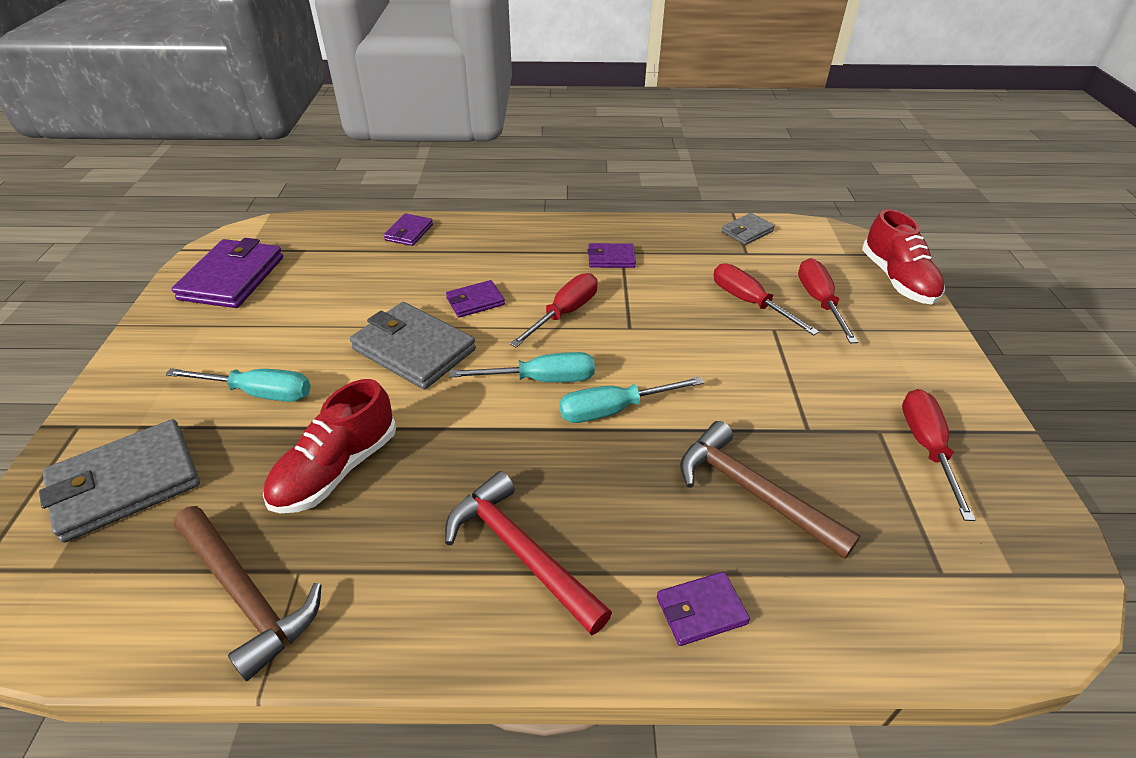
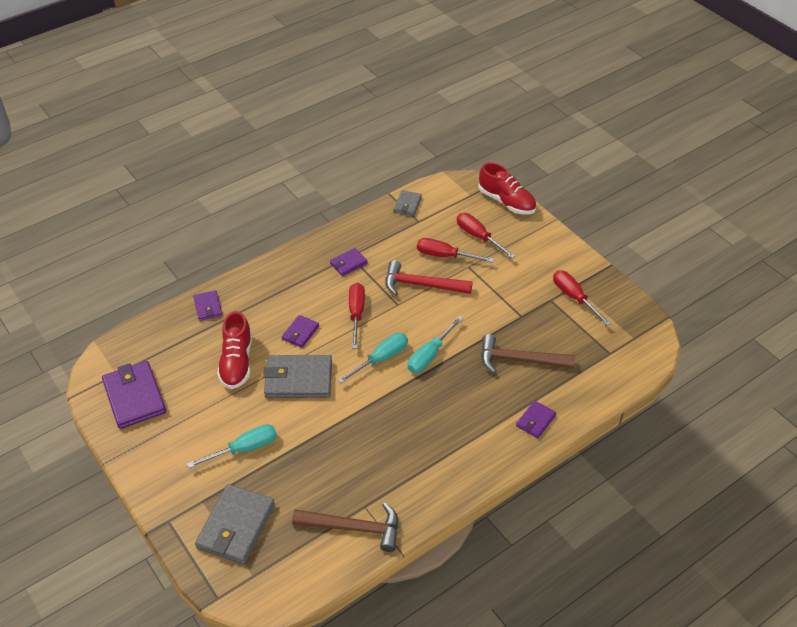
camera: 35 degrees left, 5 degrees up
red shoe [263,379,396,513] -> red shoe moved to [217,311,252,389]
red hammer [445,471,612,635] -> red hammer moved to [385,260,473,296]

